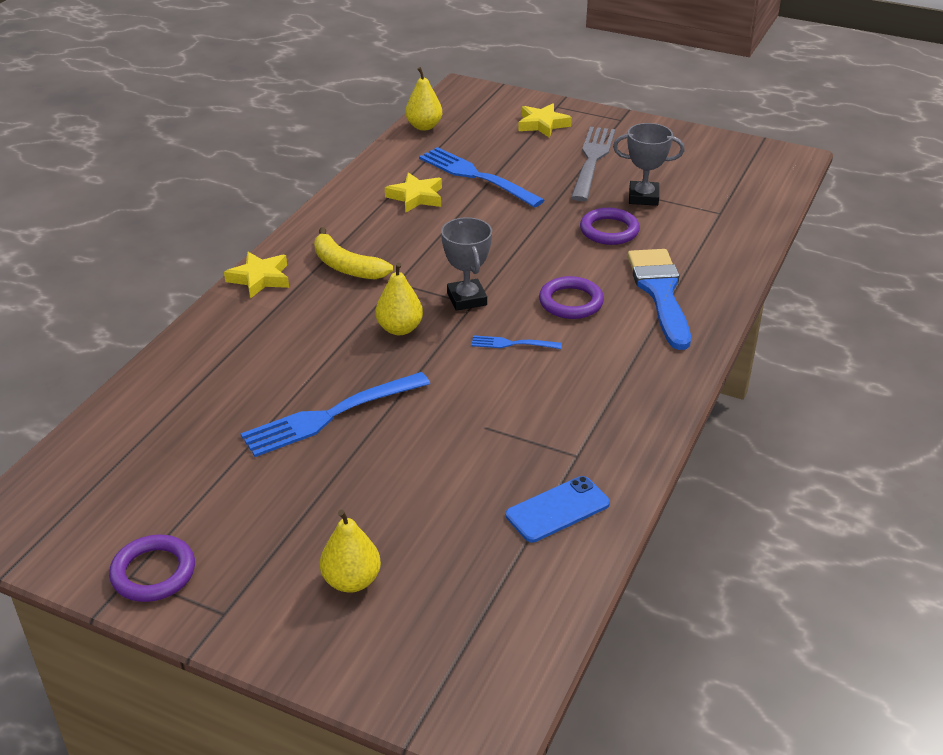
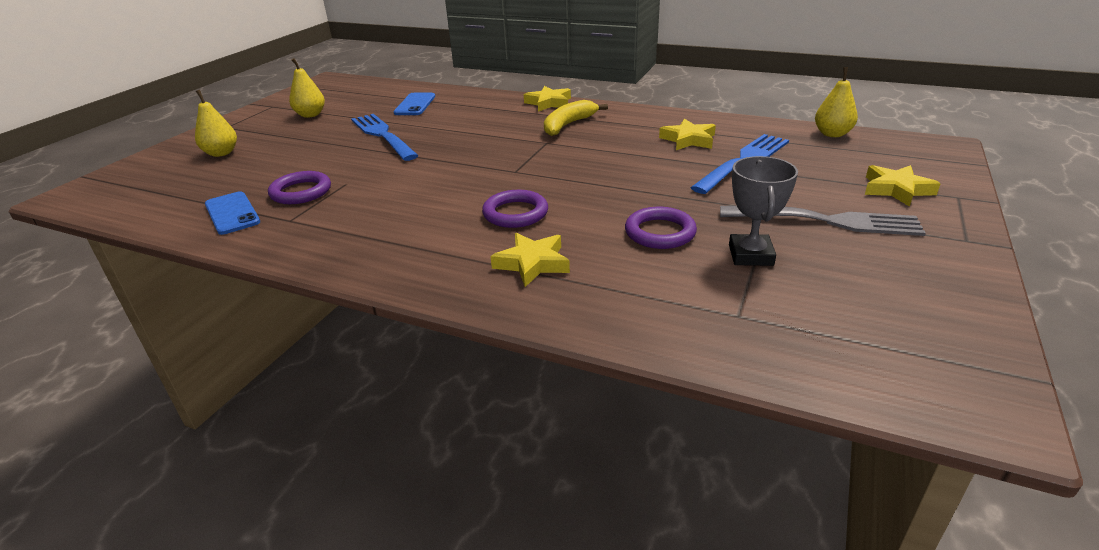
camera: 90 degrees right, 5 degrees down
purple ring [109,535,195,602] -> purple ring moved to [268,171,331,204]
yellow pear [375,262,423,335] -> yellow pear moved to [289,58,325,118]
grey trophy [441,217,492,311] -> none
blue fork [471,335,562,349] -> none
blue brush [628,249,691,350] -> yellow star [491,233,570,287]
none -> blue phone [394,93,435,115]

